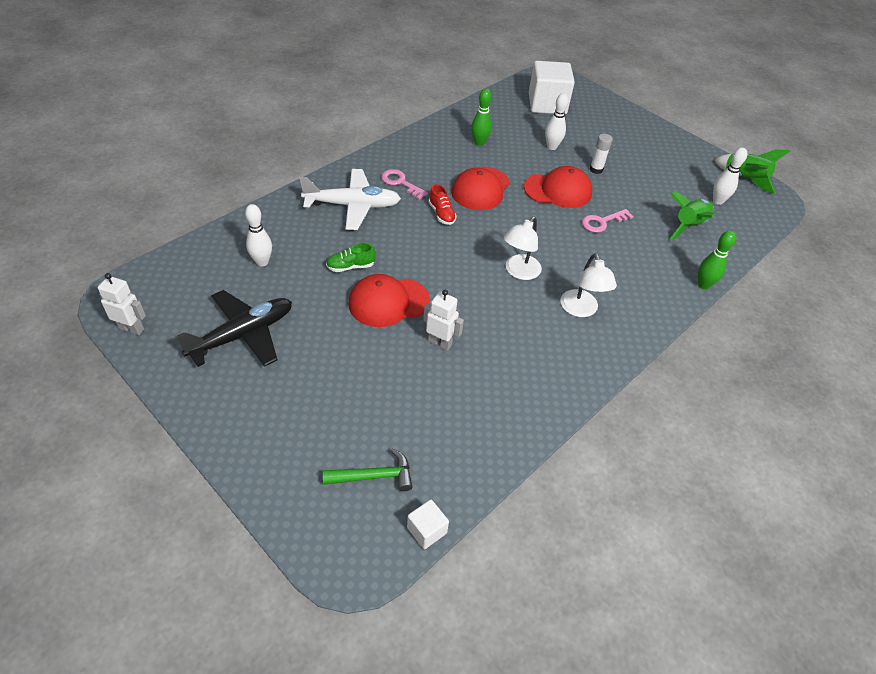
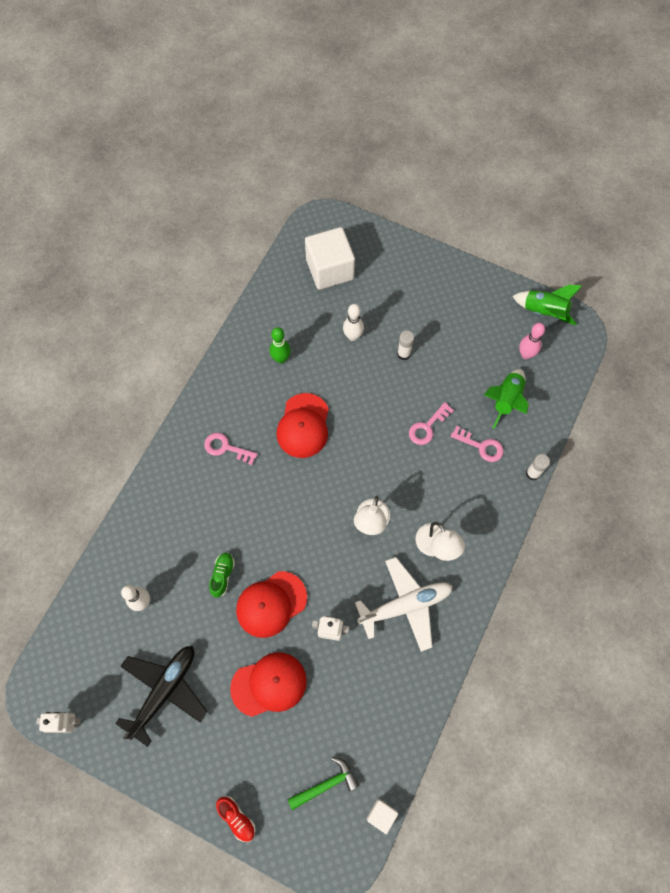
camera: 15 degrees left, 20 degrees up
white plane [299,169,401,230] -> white plane moved to [355,557,453,652]
green shoe [326,243,376,272] -> green shoe turned 135 degrees clockwise [209,553,235,598]
red shoe [429,184,457,225] -> red shoe moved to [216,796,255,842]
red cap [524,166,592,208] -> red cap moved to [230,652,307,717]
green bowling pin [698,231,736,289] -> white glue stick [526,454,550,481]
white bowling pin [713,148,747,205] -> pink bowling pin [519,323,545,359]
none -> pink key [451,426,504,462]

